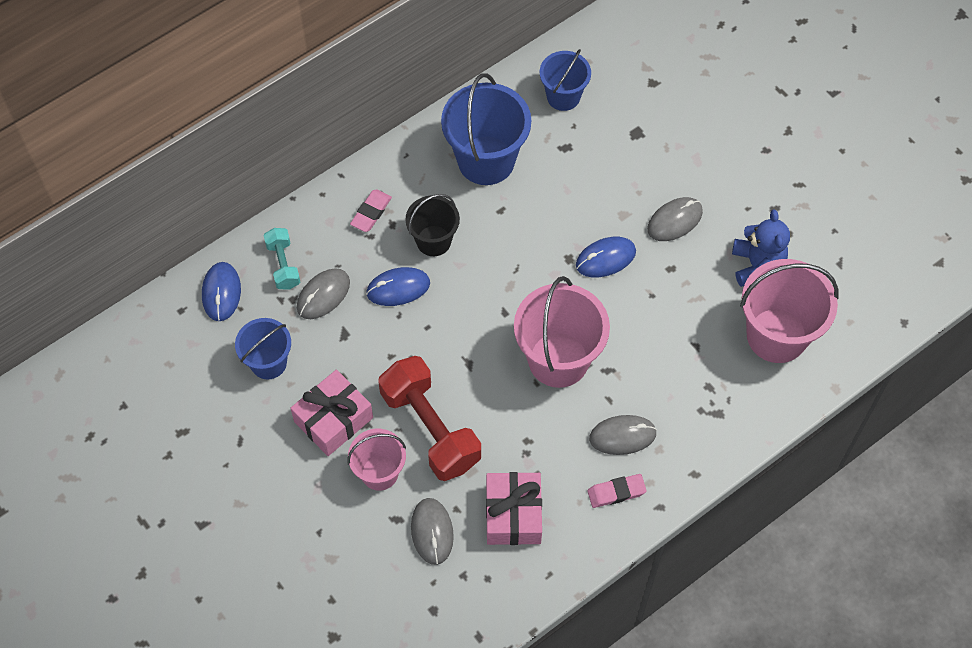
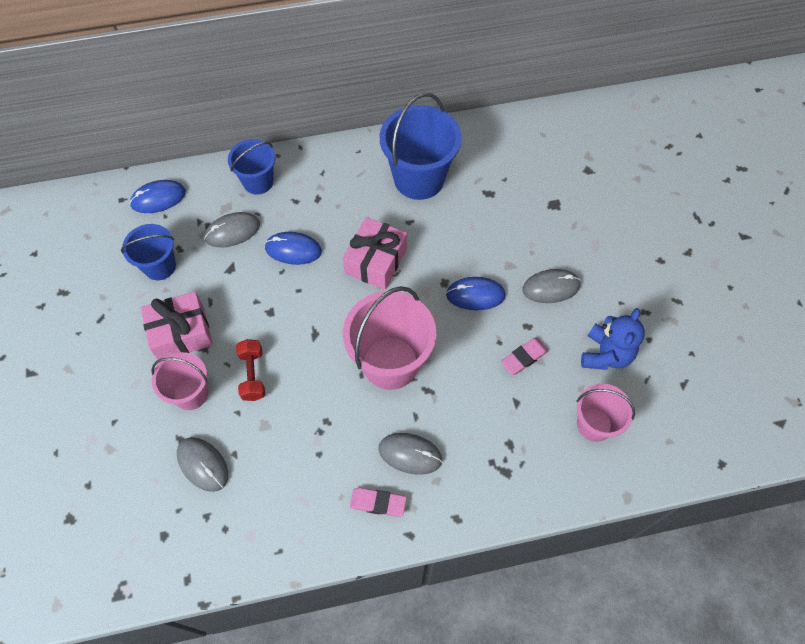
camera: 25 degrees right, 0 degrees up
blue mouse [202,262,241,321] -> blue mouse turned 45 degrees clockwise [129,180,186,213]
turquoise dumbbell [264,228,300,290] -> none
pink eraser [350,190,392,232] -> pink eraser moved to [501,338,549,375]
red dumbbell [378,356,481,481] -> red dumbbell [236,339,265,401], size x0.51
black bucket [406,194,460,256] -> none
grey mouse [411,498,454,565] -> grey mouse turned 60 degrees counterclockwise [177,437,228,492]
pink gift [486,472,542,545] -> pink gift moved to [343,217,407,290]
blue bucket [540,49,591,111] -> blue bucket moved to [228,139,276,195]
pink bucket [740,259,839,363] -> pink bucket [576,384,635,442], size x0.60

